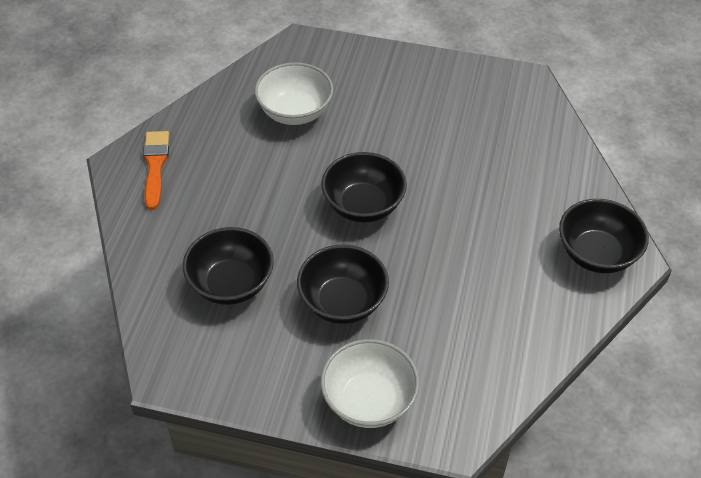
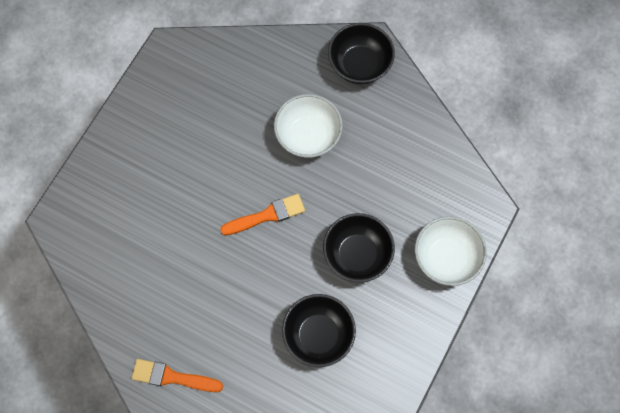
camera: 75 degrees left, 20 degrees up
white bowl [255,62,334,125] -> white bowl moved to [274,94,343,158]
black bowl [321,152,407,223] -> orange brush [220,194,305,235]

